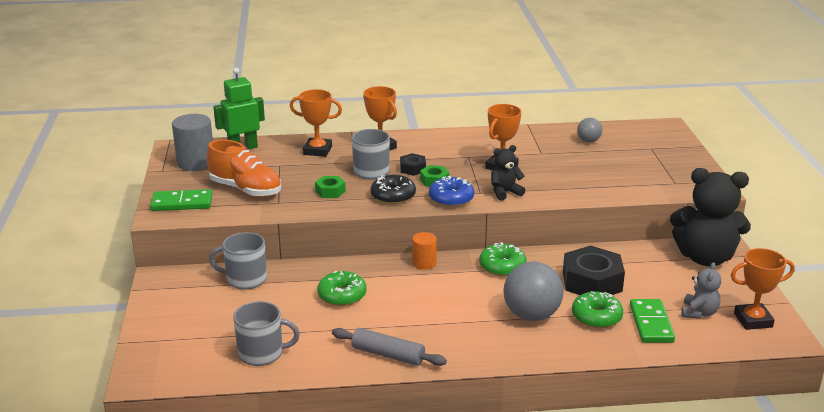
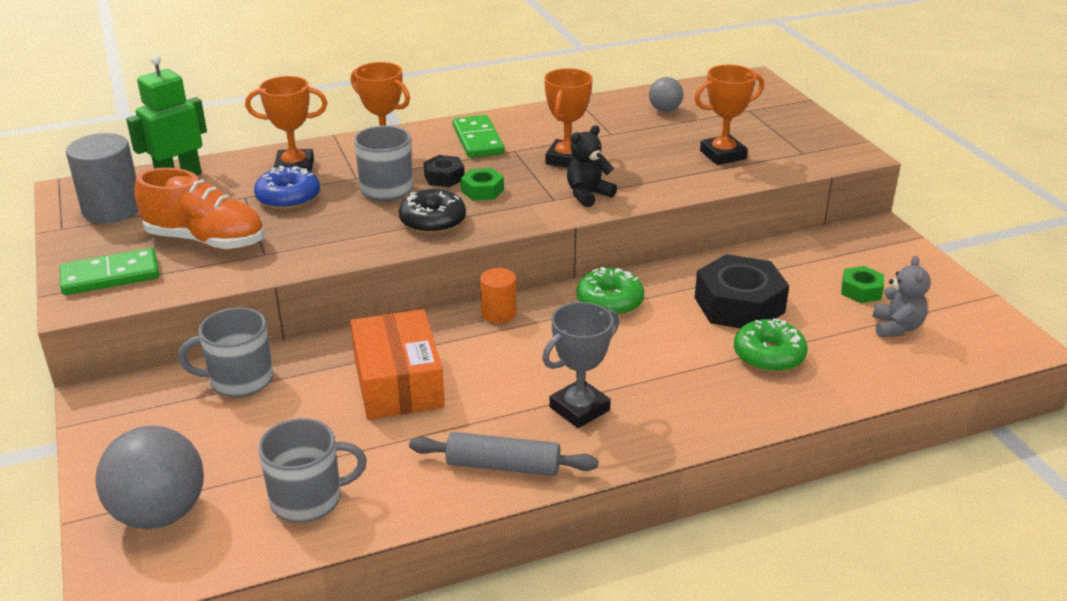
camera: 15 degrees left, 5 degrees up
green nut [315,176,346,198] -> green nut moved to [841,266,884,303]
green donut [317,271,367,306] -> orange box [350,309,445,420]
blue donut [429,176,474,207] -> blue donut moved to [254,166,320,210]
grey ball [503,261,563,321] -> grey ball moved to [95,426,204,529]
green domino [630,299,675,343] -> green domino moved to [452,115,505,158]
black teddy bear [670,168,751,266] -> none
orange trophy [731,248,795,330] -> orange trophy moved to [694,65,764,165]
none -> grey trophy [542,302,620,428]

